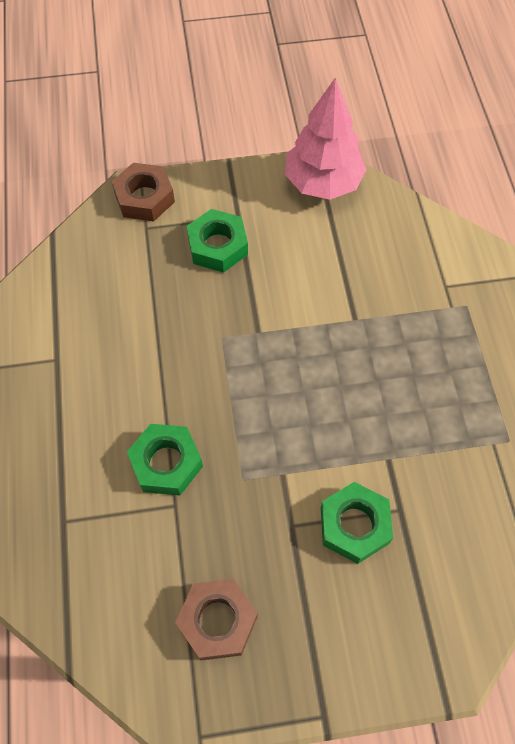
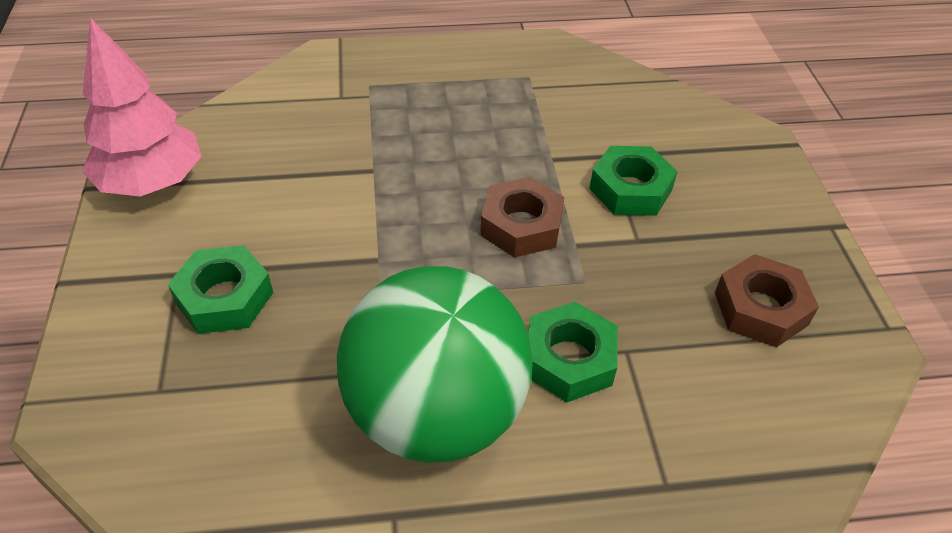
camera: 90 degrees left, 15 degrees down
brown nut [112,163,175,221] -> brown nut moved to [480,177,564,258]
none -> green ball [337,266,533,463]

